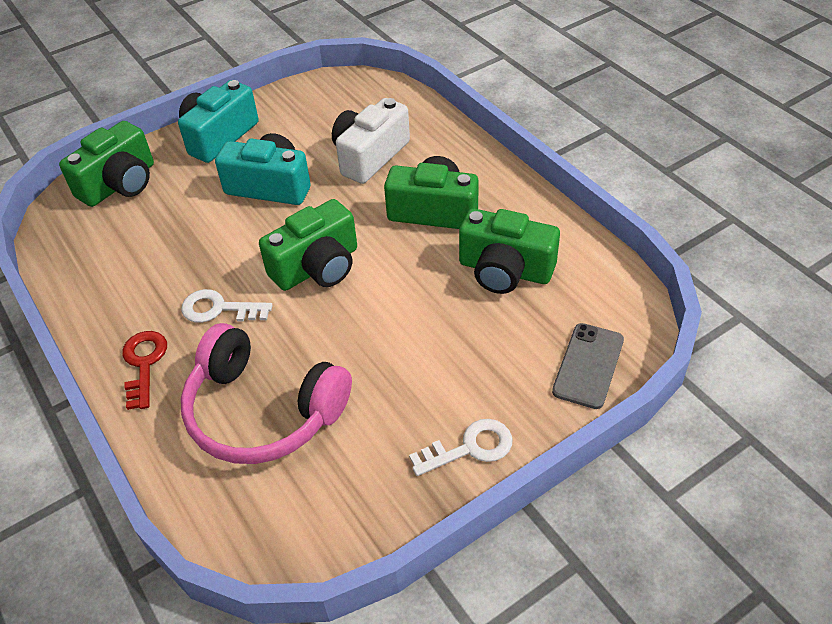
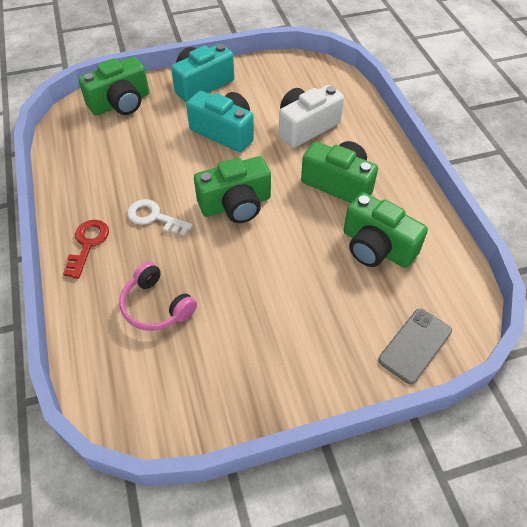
camera: 15 degrees right, 5 degrees up
pink headphones [181,323,352,464] -> pink headphones [120,262,197,331], size x0.60
white key [409,419,512,476] -> none

